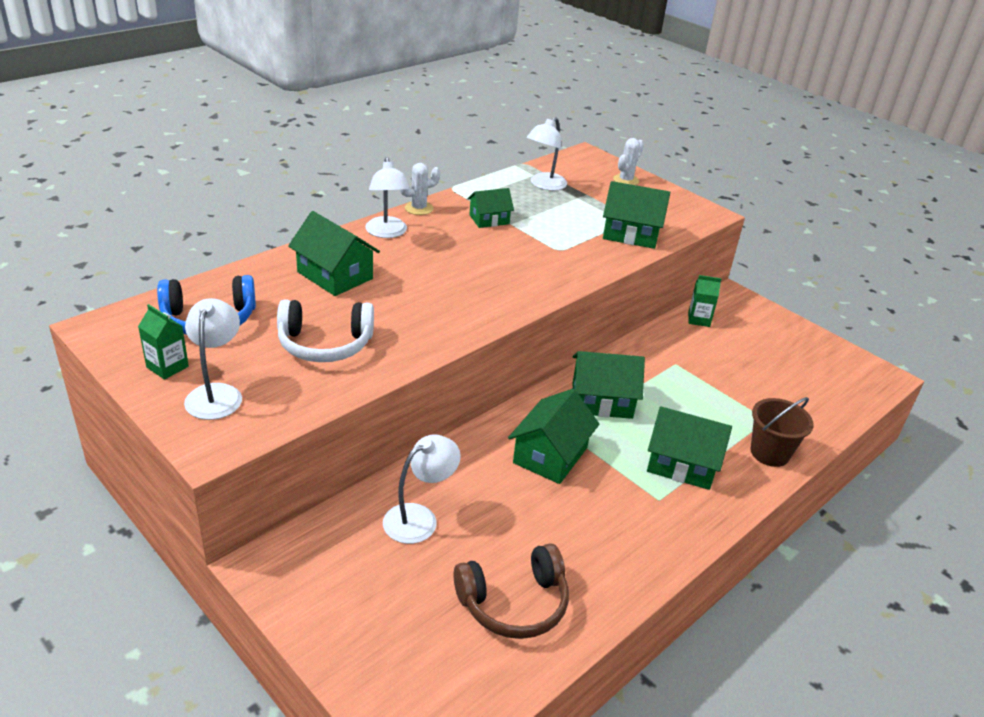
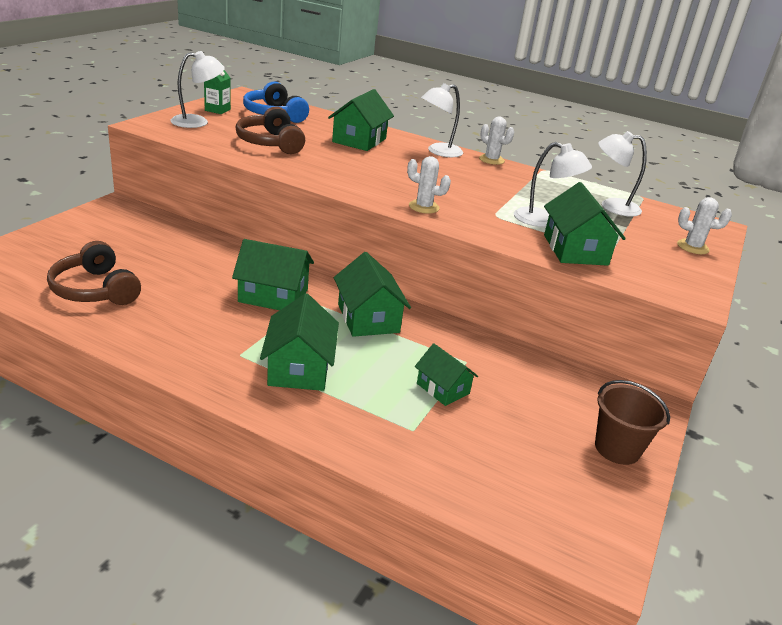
camera: 70 degrees right, 5 degrees down
white headphones [277,299,374,362] -> brown headphones [236,106,305,154]
white lamp [383,434,461,544] -> white lamp moved to [514,142,592,227]
green house [468,188,514,228] -> green house moved to [415,343,478,406]
green carton [688,275,721,327] -> none
brown bucket [751,397,814,467] -> brown bucket moved to [595,380,670,465]
none -> white cactus [407,156,451,213]

